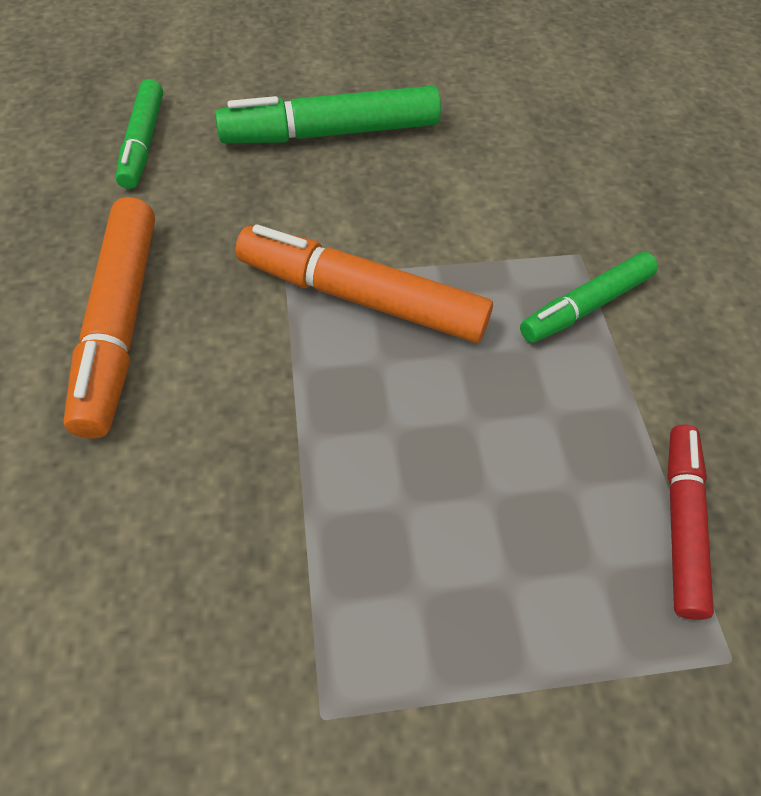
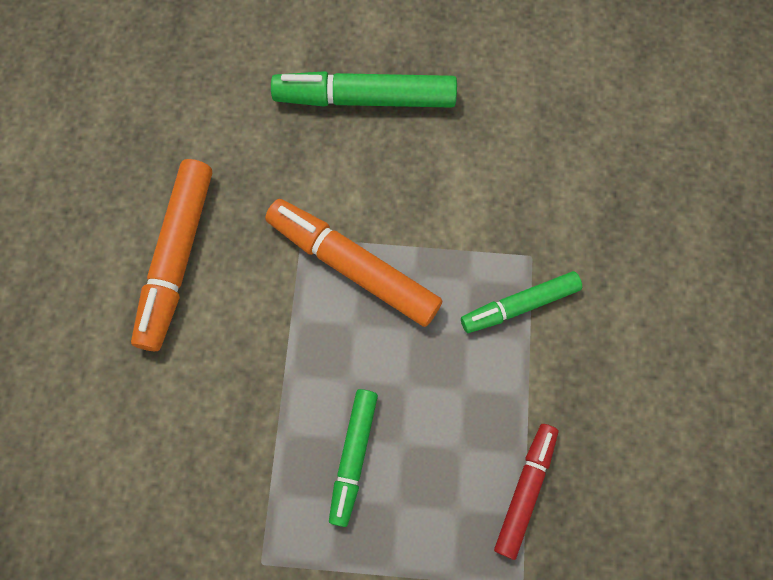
camera: 15 degrees right, 15 degrees up
green marker [116,79,163,189] -> green marker moved to [329,389,378,527]

